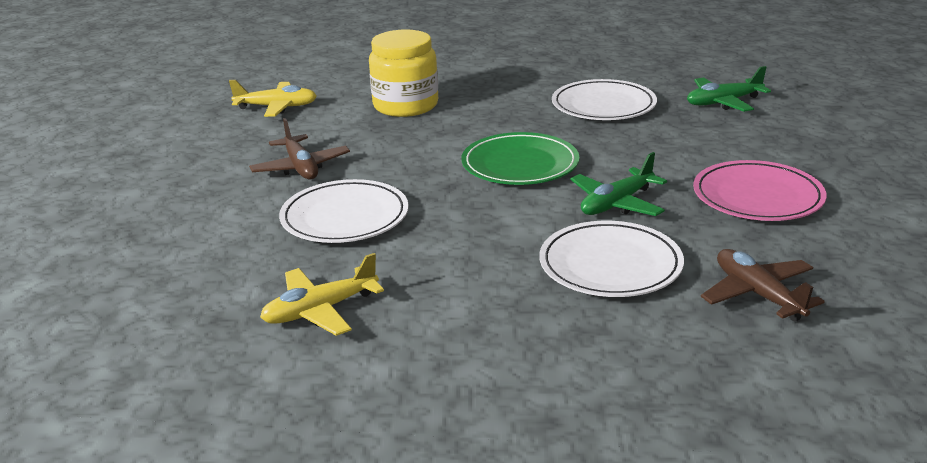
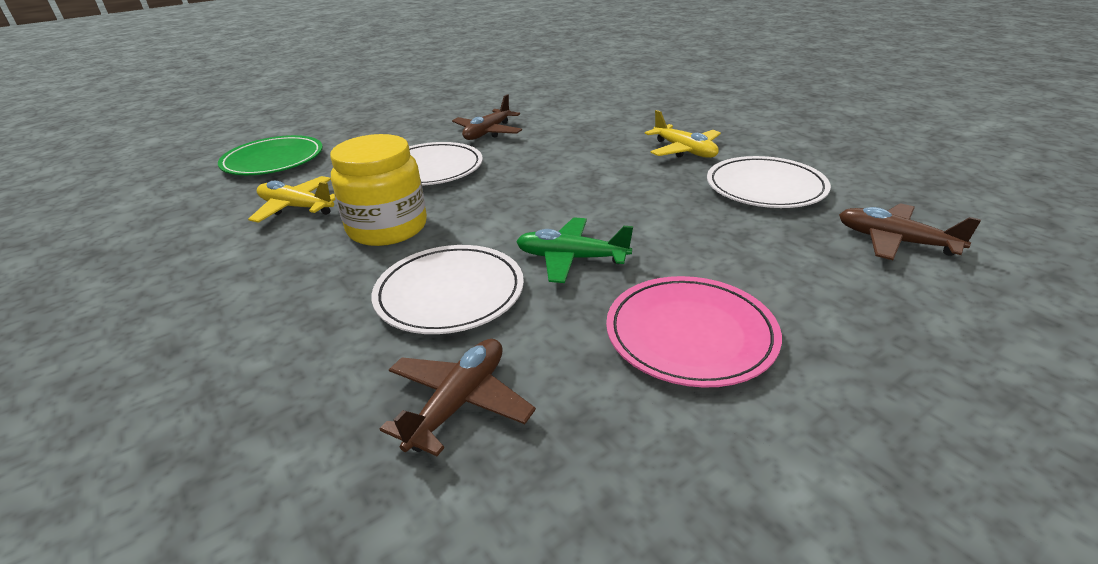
camera: 55 degrees right, 5 degrees up
yellow plane [229,80,317,117] -> yellow plane moved to [645,110,721,158]
yellow jar [369,29,438,117] -> yellow jar moved to [330,134,427,246]
green plate [461,132,579,185] -> green plate moved to [218,135,323,175]
green plane [687,66,771,112] -> brown plane [839,203,981,260]

